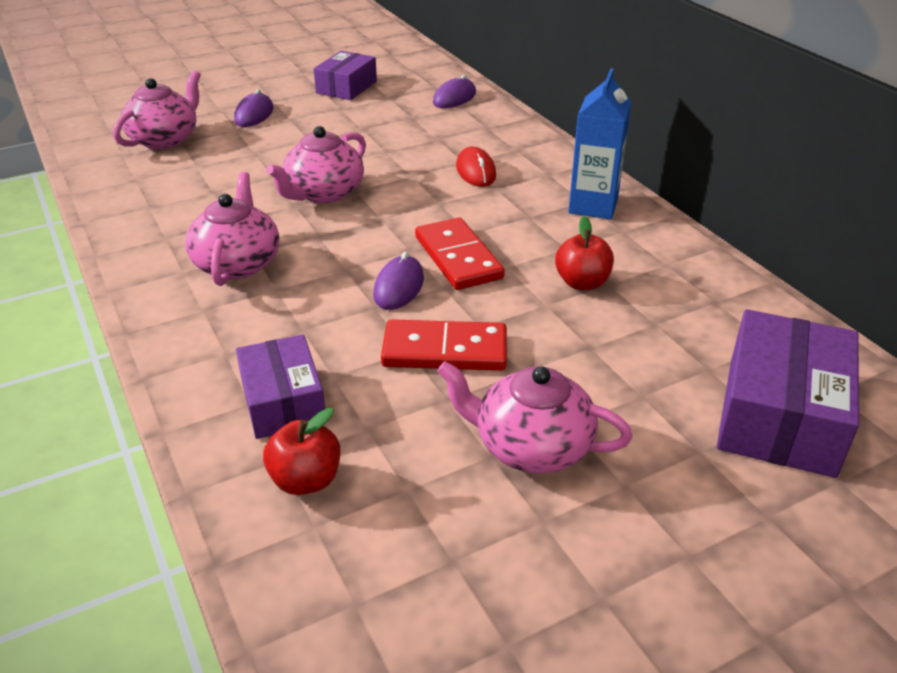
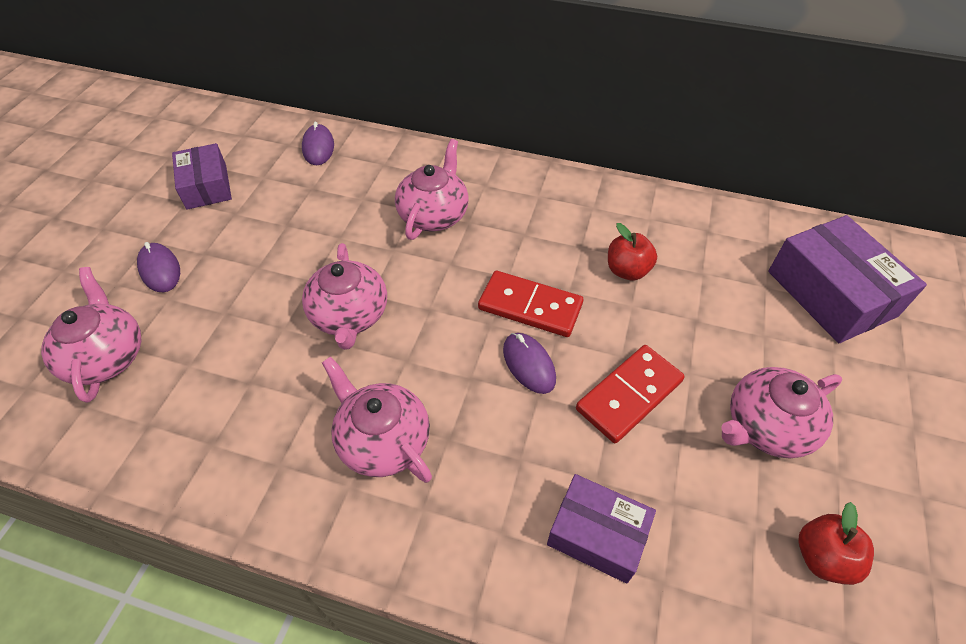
camera: 45 degrees left, 15 degrees up
red apple [263,408,340,495] -> red apple moved to [799,502,874,585]
red mouse [456,147,496,187] -> pink teapot [395,139,469,240]
blue carton [568,68,631,220] -> none

